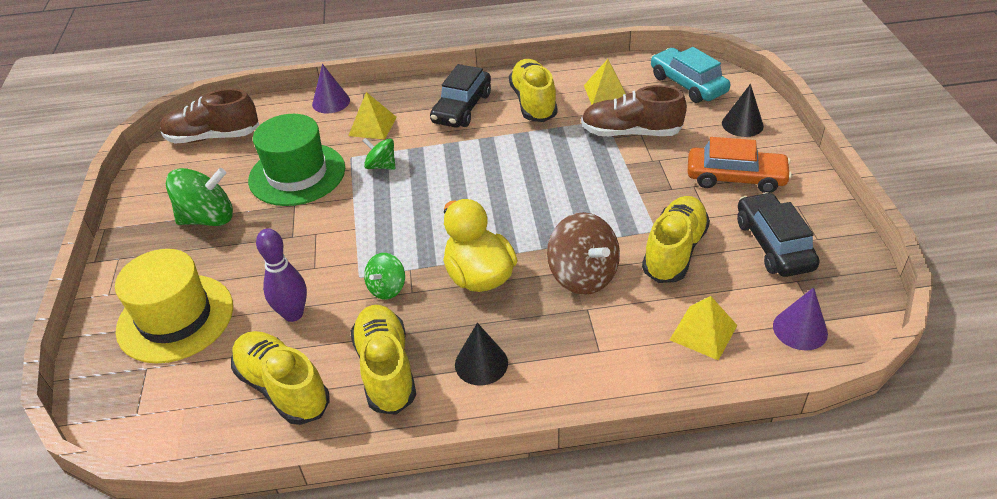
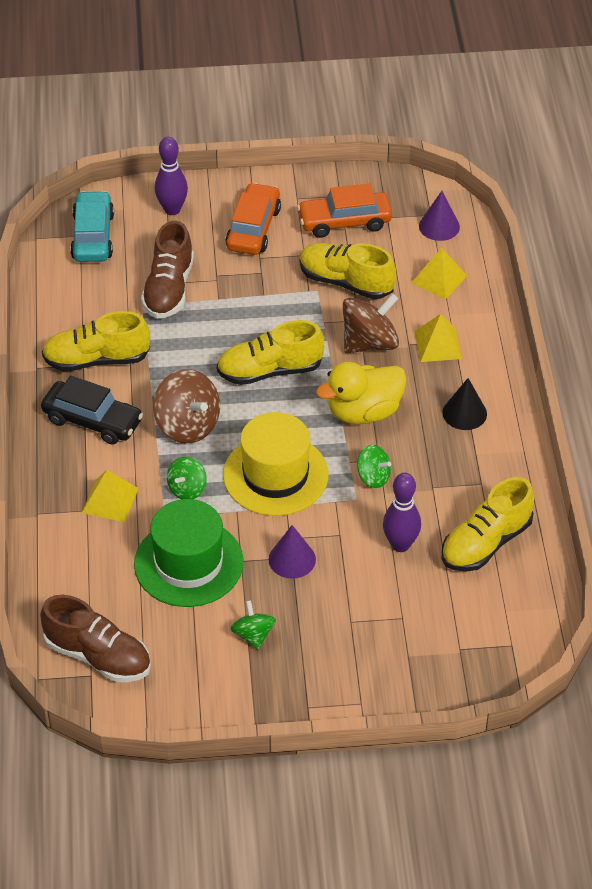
camera: 90 degrees left, 5 degrees up
yellow hat [115,249,233,363] -> yellow hat moved to [223,412,328,516]
brown shoe [160,89,259,143] -> brown shoe turned 60 degrees counterclockwise [40,595,151,682]
green spinning top [166,168,233,226] -> green spinning top [230,600,276,650], size x0.58
purple cone [312,64,350,113] -> purple cone moved to [269,525,316,579]
yellow shoe [350,305,416,415] -> yellow shoe moved to [217,320,324,385]
yellow pyramid [584,59,626,105] -> yellow pyramid moved to [414,314,462,362]
turquoise car [651,47,730,103] -> turquoise car turned 120 degrees clockwise [70,191,114,262]
black cone [722,84,764,137] -> purple bowling pin [155,137,188,215]
black car [737,192,820,277] -> orange car [297,183,392,238]
none -> brown spinning top [153,369,220,444]

